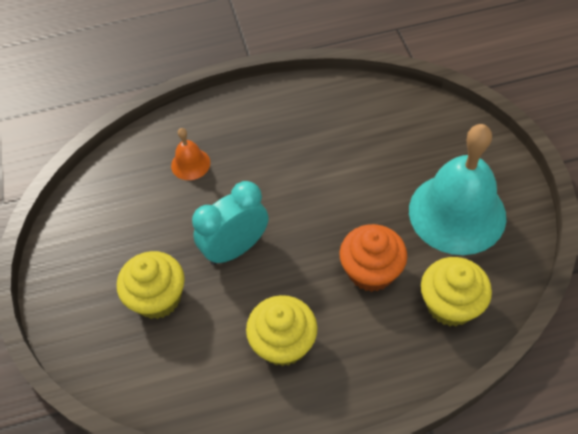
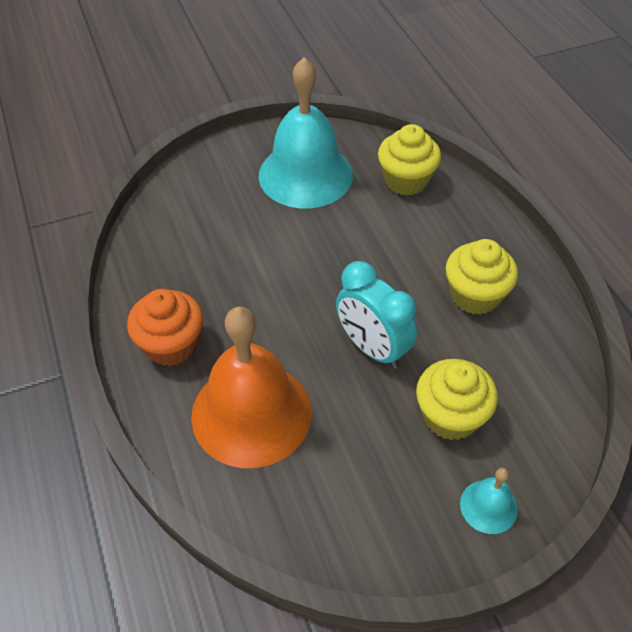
camera: 100 degrees left, 5 degrees down
orange bell [171,128,210,180] -> orange bell [191,306,312,468], size x2.28
orange cupcake [340,224,407,292] -> orange cupcake moved to [127,289,203,366]
none -> turquoise bell [460,468,518,534]

